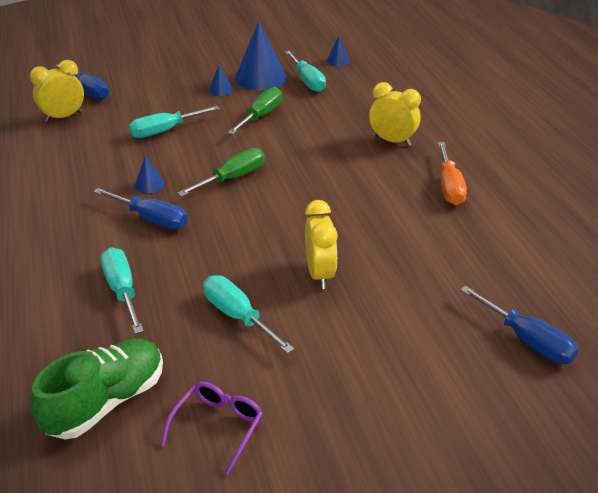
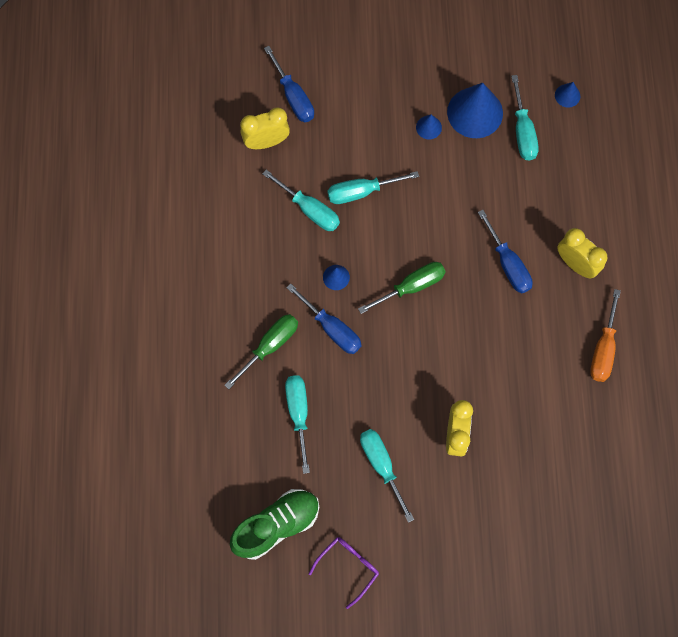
camera: 15 degrees right, 35 degrees up
green screwdriver [227,87,282,135] -> green screwdriver moved to [225,314,298,389]
blue screwdriver [460,285,579,364] -> blue screwdriver moved to [478,210,533,293]
none -> turquoise screwdriver [262,170,340,231]

